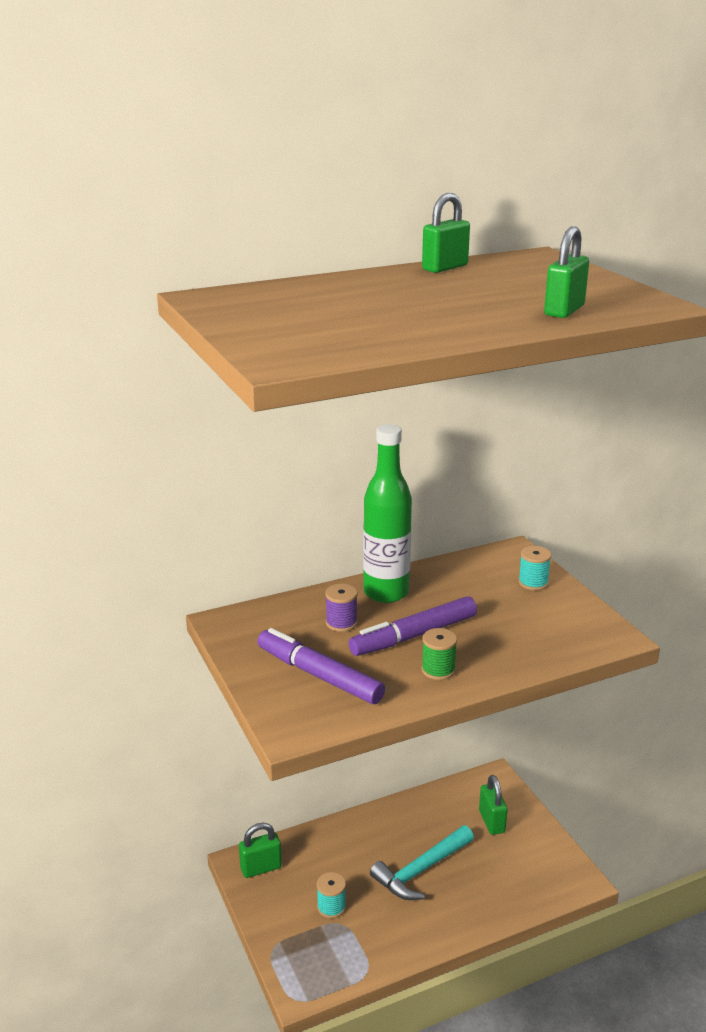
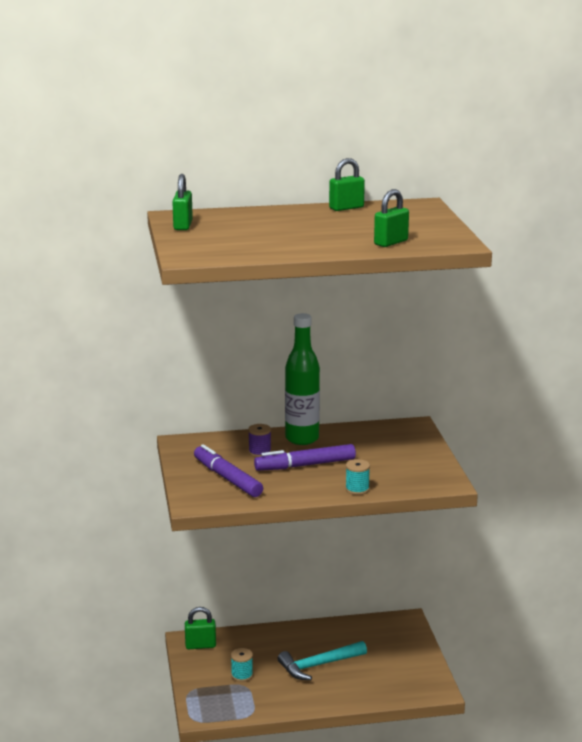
camera: 15 degrees right, 5 degrees down
green spool [421,628,457,680] -> none
green padlock [479,775,508,835] -> green padlock moved to [172,174,193,230]
turquoise spool [518,546,551,591] -> turquoise spool moved to [345,459,370,495]

